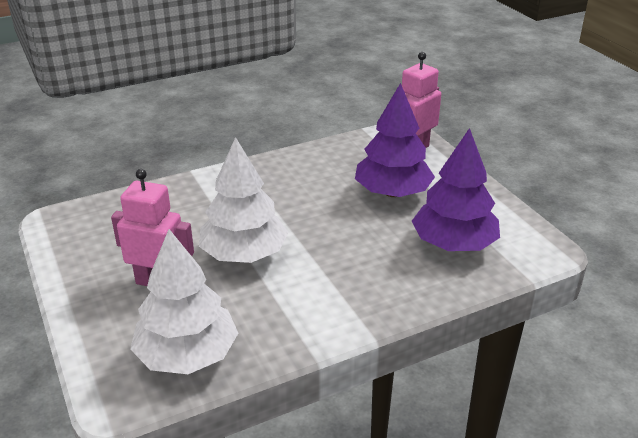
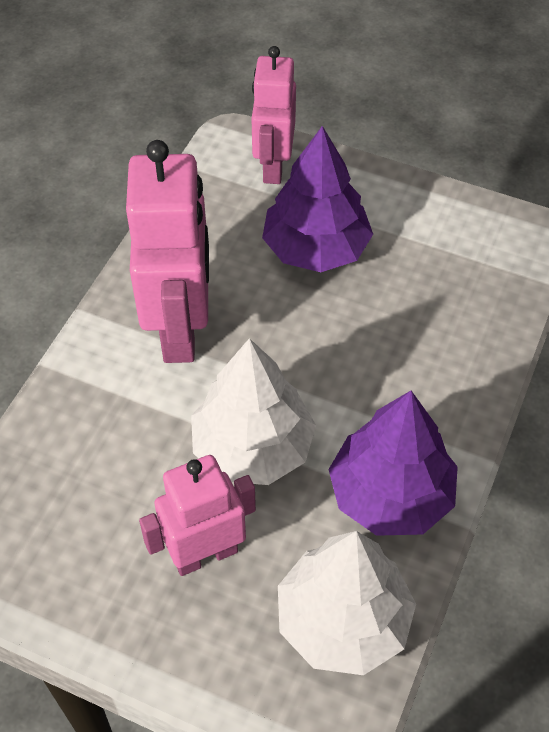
camera: 40 degrees left, 20 degrees up
purple tree [412,128,500,251] -> purple tree moved to [328,391,458,536]
none -> pink robot [126,140,209,363]

